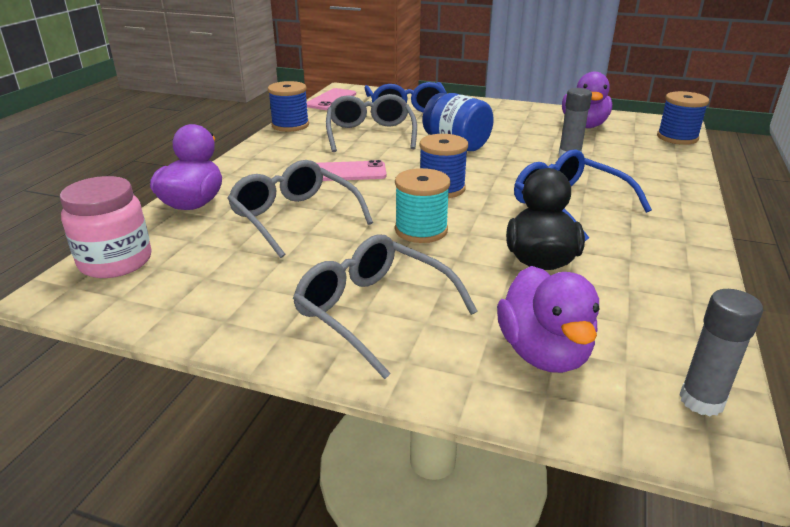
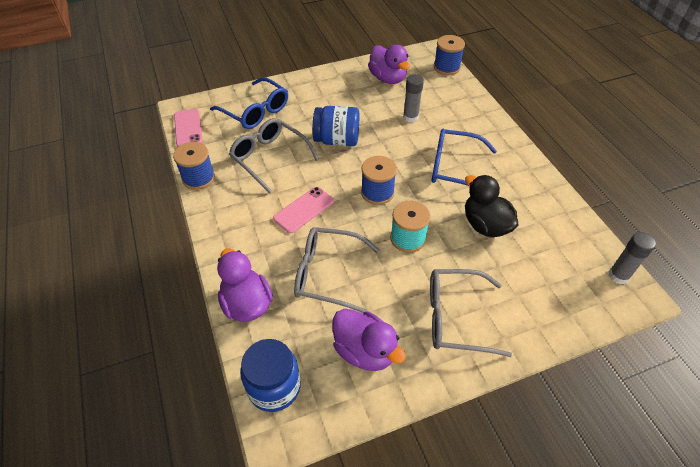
camera: 40 degrees left, 20 degrees up
pink jar [60,176,152,278] -> blue jar [240,339,301,412]
purple duck [497,266,599,373] -> purple duck moved to [332,309,406,371]

